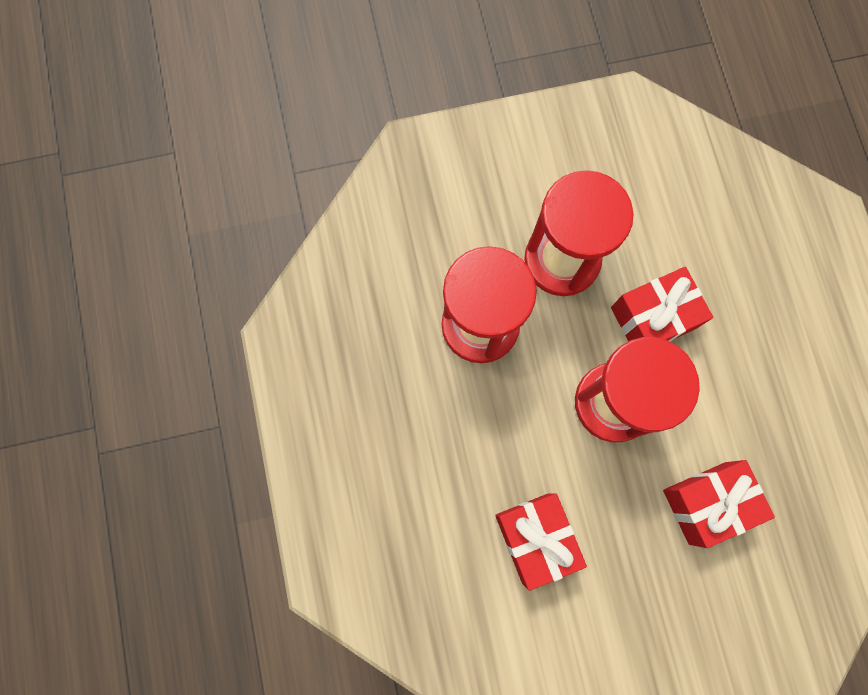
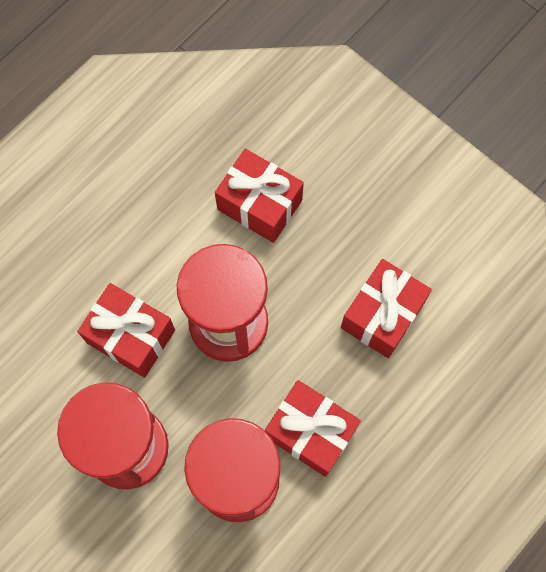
camera: 125 degrees left, 5 degrees down
none -> red gift [265,380,361,477]

